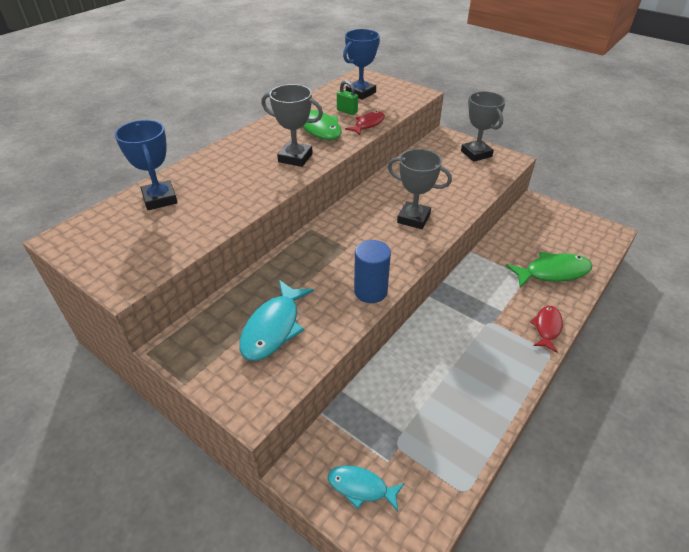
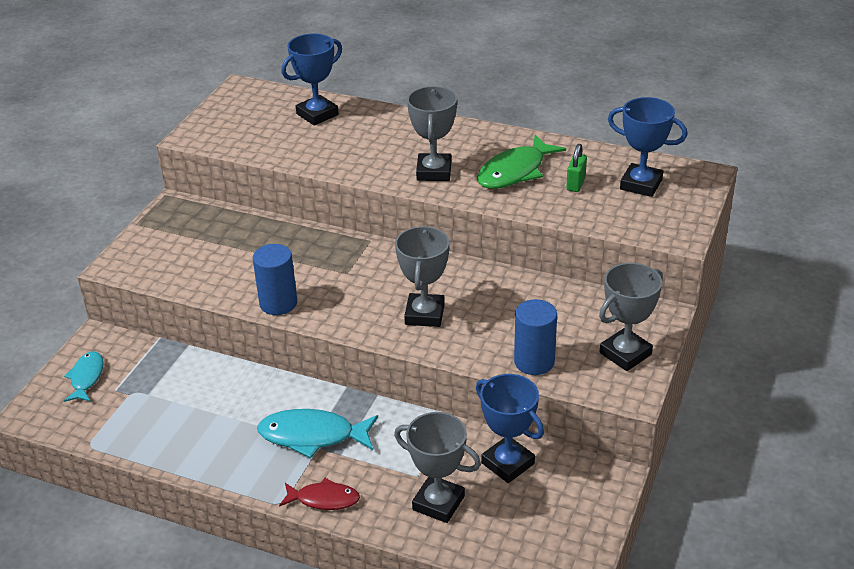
camera: 75 degrees right, 5 degrees down
turquoise fish [239,280,314,361] -> turquoise fish moved to [257,409,378,458]
red fish [345,111,385,135] -> none
green fish [505,252,593,287] -> grey trophy [394,412,481,523]
none -> blue trophy [476,374,544,483]
none -> blue cylinder [514,299,557,375]

